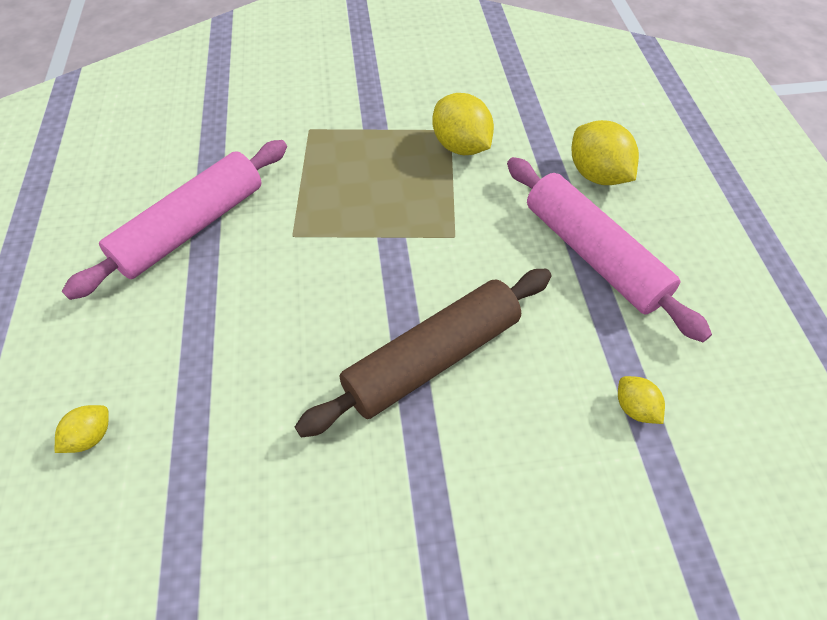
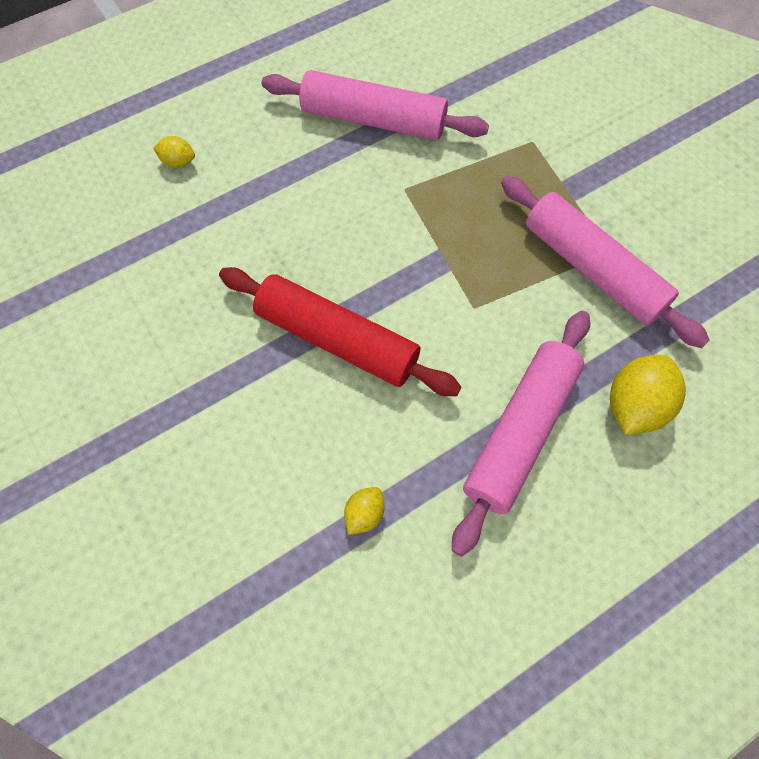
camera: 65 degrees right, 10 degrees up
brown rolling pin [295,269,552,438] -> red rolling pin [219,267,461,396]
yellow lemon [432,93,494,155] -> pink rolling pin [501,176,710,348]

